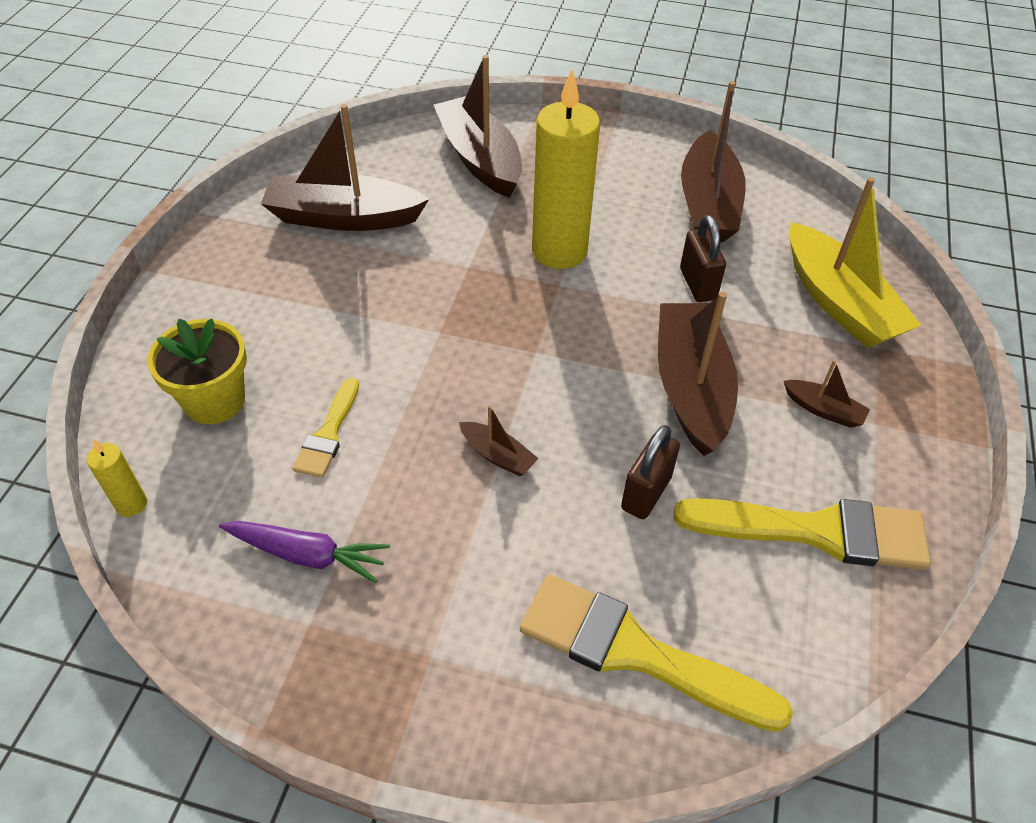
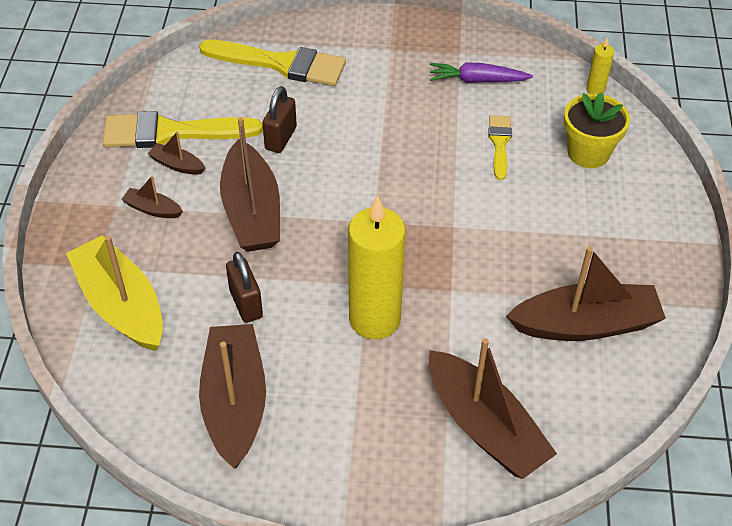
camera: 170 degrees right, 0 degrees up
brown boat [459,405,539,476] -> brown boat moved to [148,131,205,175]

